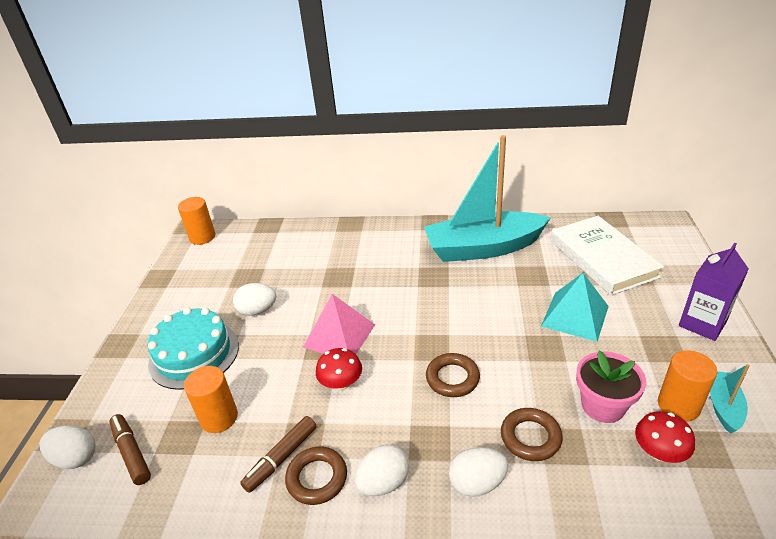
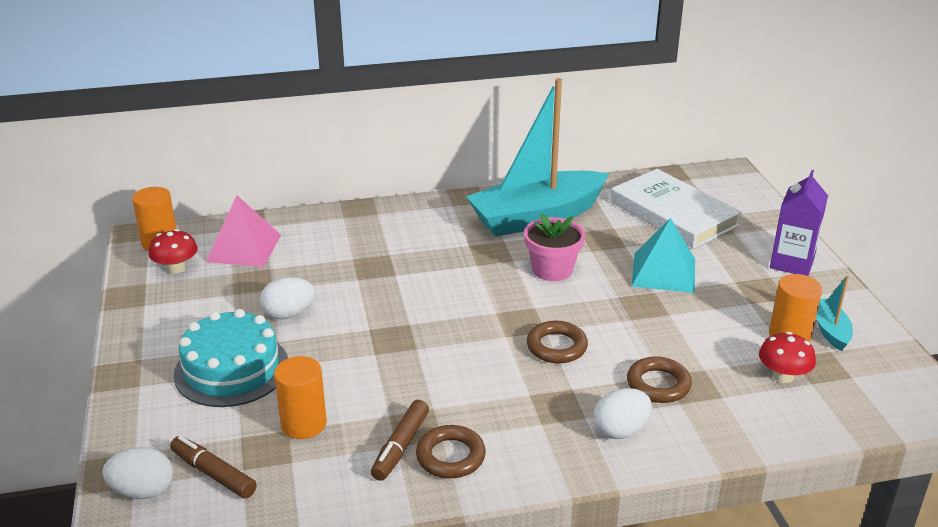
camera: 20 degrees left, 5 degrees down
pink pyramid [303,294,375,354] -> pink pyramid moved to [206,195,281,267]
red mushroom [316,348,362,391] -> red mushroom moved to [148,229,198,274]
white egg [355,444,409,496] -> none
pink flower pot [576,350,646,423] -> pink flower pot moved to [524,214,585,281]

